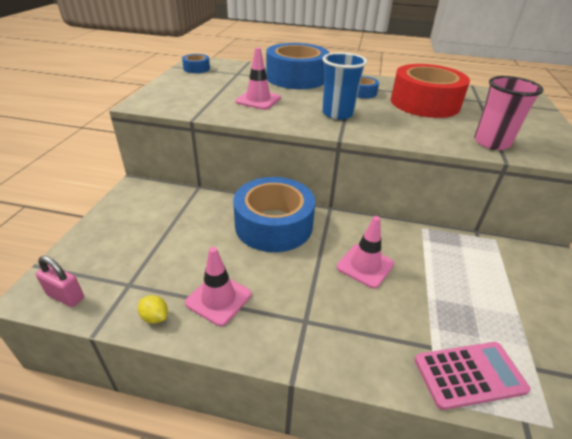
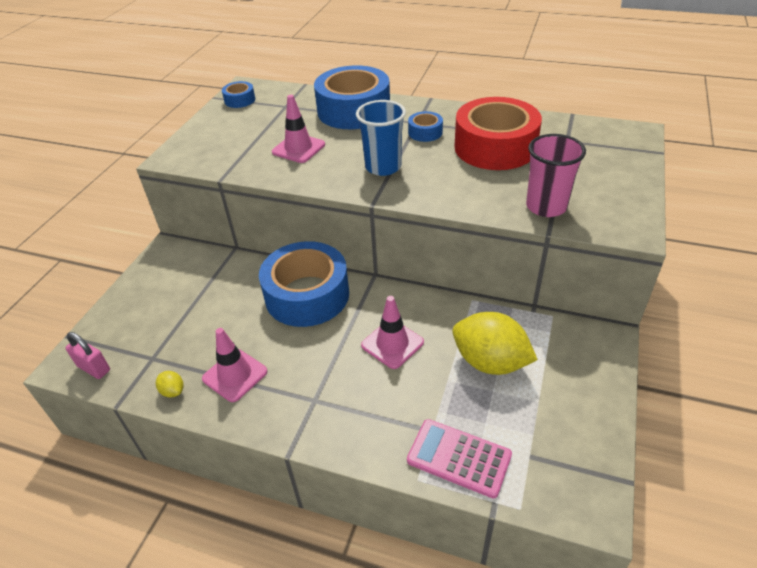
camera: 10 degrees right, 5 degrees up
pink calculator [415,342,530,410] -> pink calculator turned 150 degrees counterclockwise [407,419,512,499]
none -> yellow lemon [453,312,538,375]

